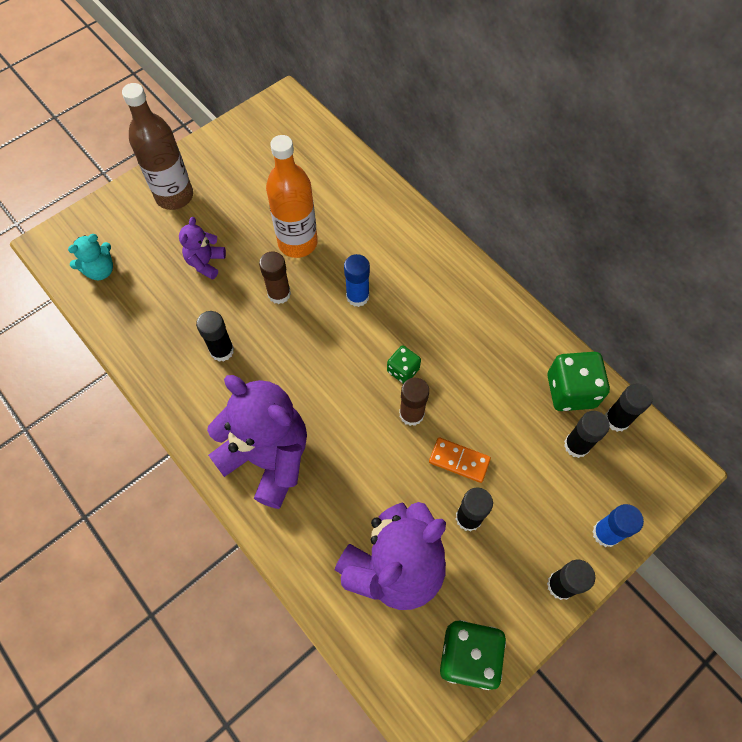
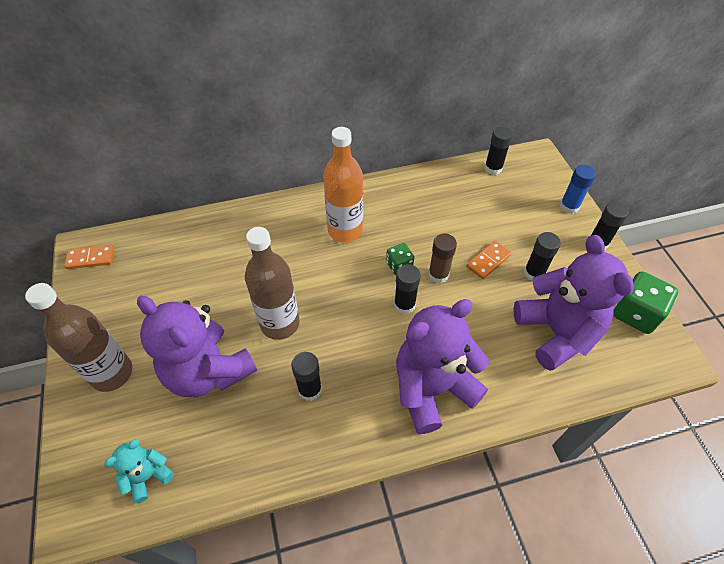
camera: 65 degrees left, 10 degrees down
turquoise teddy bear [68,234,113,280] -> turquoise teddy bear turned 120 degrees counterclockwise [104,440,174,503]
purple teddy bear [179,217,226,280] -> purple teddy bear [137,296,257,397], size x2.10
brown glue stick [259,252,291,304] -> brown bottle [245,227,300,340]
orange bottle [266,135,318,258] -> orange bottle moved to [323,127,363,243]
blue glue stick [344,254,370,307] -> none
green dice [547,352,610,411] -> none
black glue stick [564,411,610,458] -> black glue stick moved to [394,264,421,314]
none -> orange domino [64,245,114,269]

